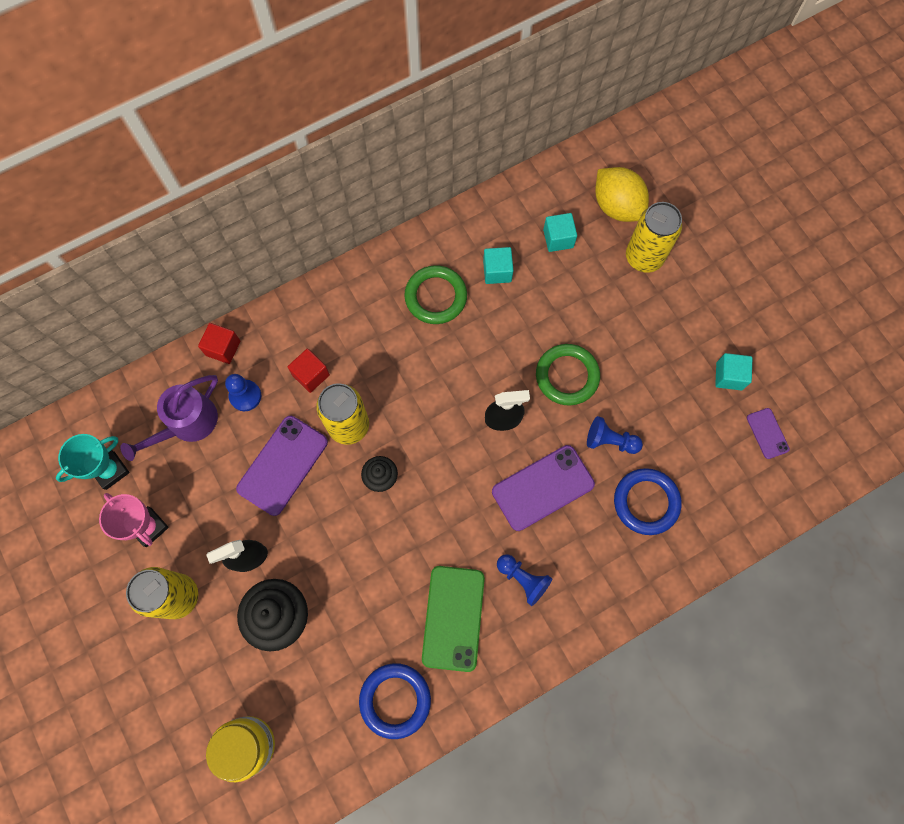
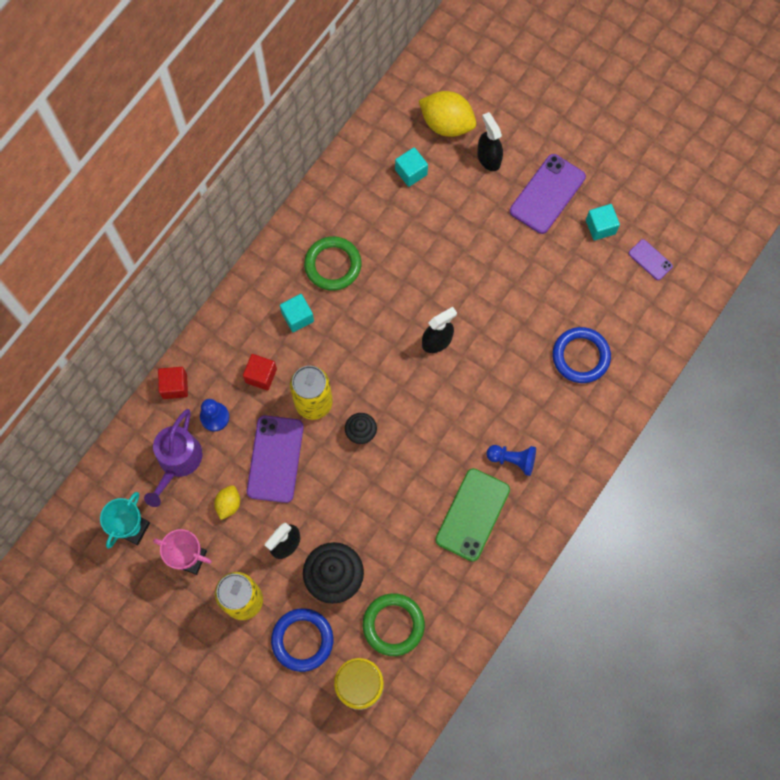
camera: 25 degrees left, 0 degrees up
blue ring [359,663,431,739] -> blue ring moved to [271,608,333,672]
green phone [422,566,485,672] -> green phone turned 45 degrees clockwise [435,468,510,562]
turquoise cube [483,247,514,284] -> turquoise cube moved to [280,294,314,332]
purple phone [492,445,595,531] -> purple phone moved to [510,154,586,234]
green ring [536,344,600,405] -> green ring moved to [363,593,425,656]
blue pawn [587,416,643,454] -> none
yellow can [626,202,682,273] -> black spray bottle [477,112,503,171]
none -> yellow lemon [214,485,240,520]

